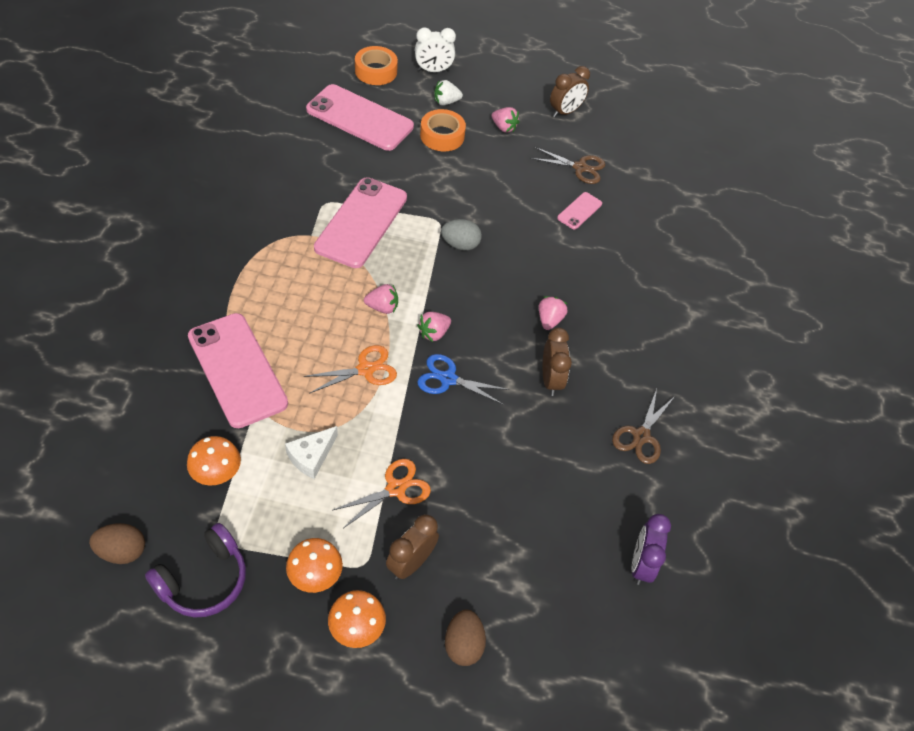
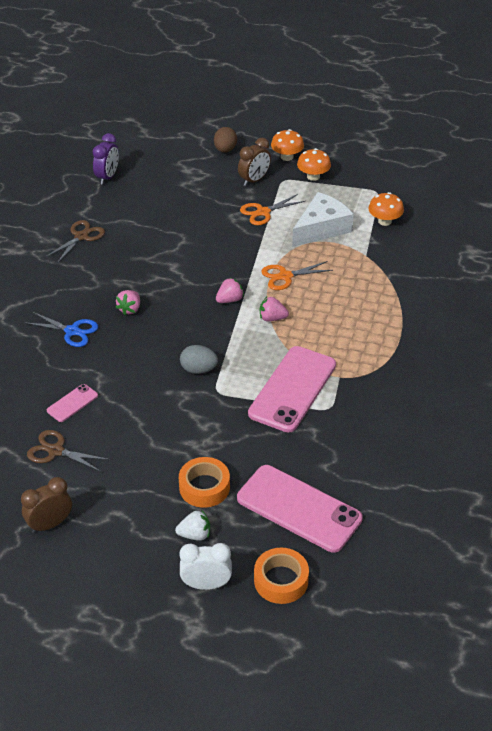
camera: 170 degrees left, 10 degrees down
brown egg [89,523,145,564] -> none
purple headphones [145,523,246,618] -> none
pink phone [188,313,288,428] -> none
white cheese [285,426,338,479] -> white cheese [292,192,354,247], size x1.70
blue scissors [417,354,510,405] -> blue scissors moved to [24,312,98,347]
pink strawberry [491,107,519,133] -> none
brown clock [543,327,572,396] -> none

